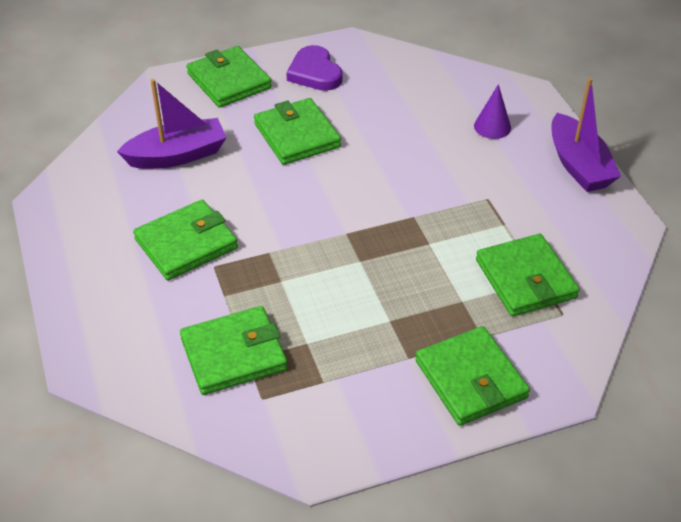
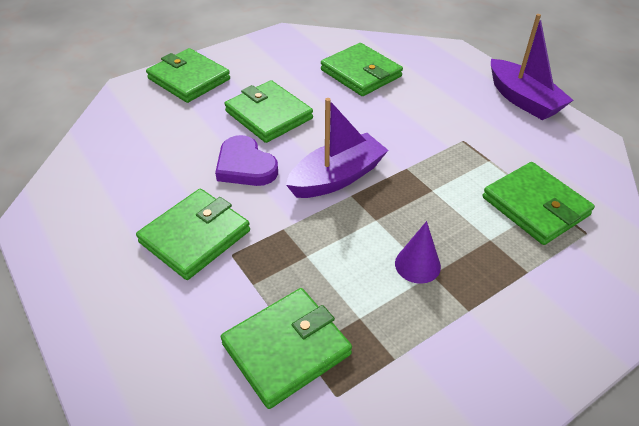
camera: 15 degrees left, 0 degrees up
purple boat [117,79,227,169] -> purple boat moved to [286,98,388,198]
purple heart [286,45,343,91] -> purple heart moved to [215,135,278,186]
green wallet [415,326,530,426] -> green wallet moved to [321,43,403,96]
purple cone [474,84,511,139] -> purple cone moved to [395,221,441,284]

